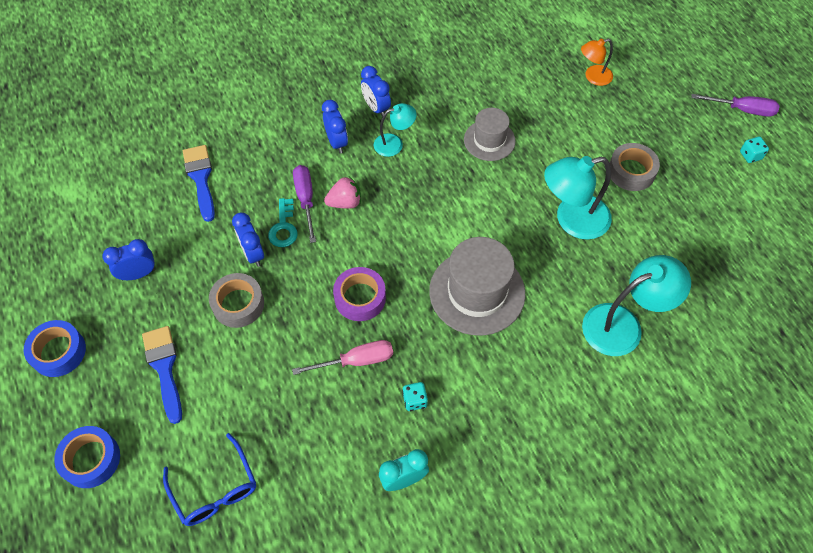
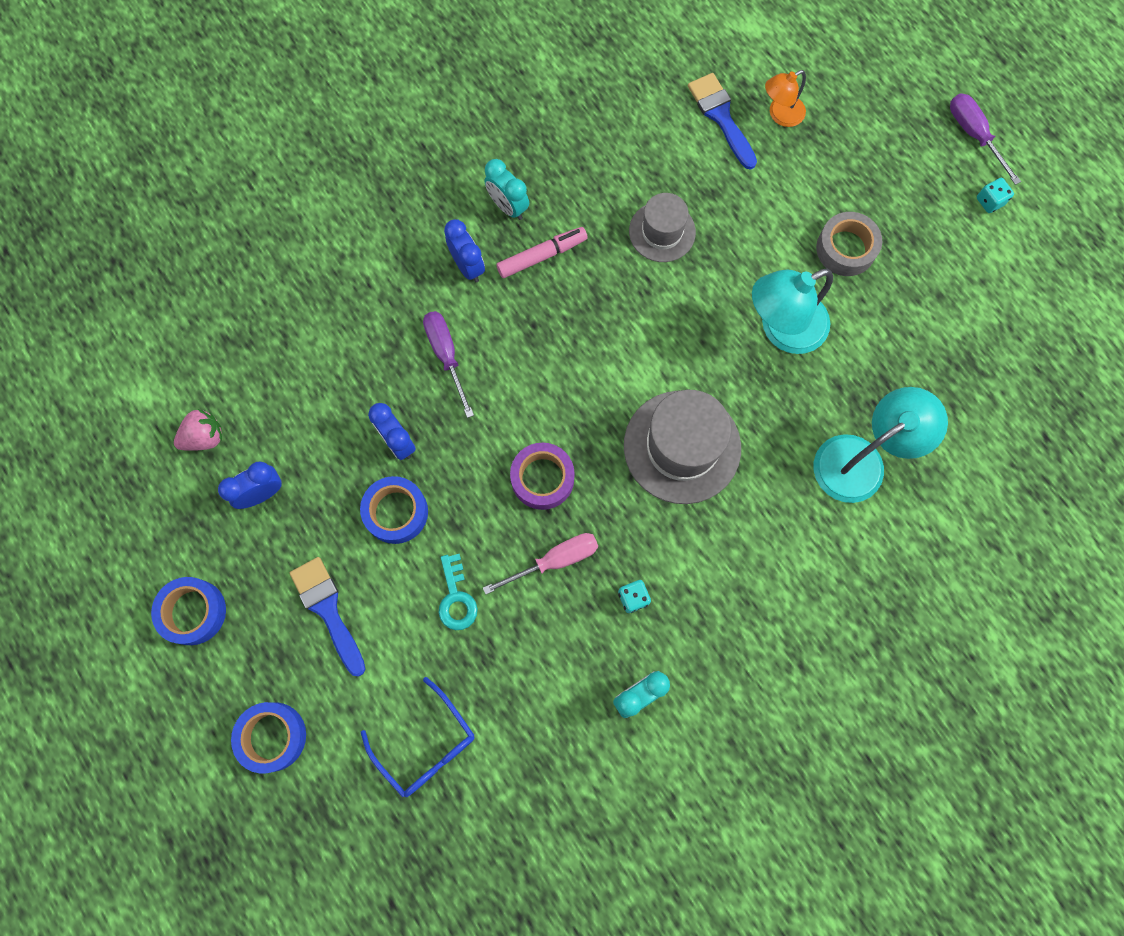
camera: 10 degrees left, 15 degrees up
blue brush [183,145,215,222] -> blue brush moved to [688,73,757,170]
grey tape [209,273,264,328] -> blue tape [360,476,428,544]
turquoise key [268,198,298,247] -> turquoise key moved to [439,554,478,630]
pink strawberry [324,177,361,209] -> pink strawberry moved to [174,409,222,451]
blue clock [361,66,391,117] -> turquoise clock [484,159,529,220]
turquoise lamp [374,103,416,157] -> pink marker [496,227,588,278]
purple screwdriver [691,94,780,117] -> purple screwdriver turned 120 degrees counterclockwise [950,93,1021,185]

